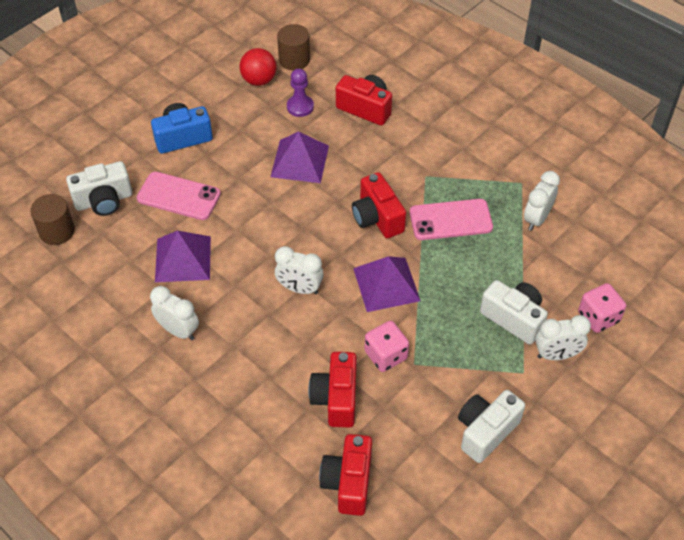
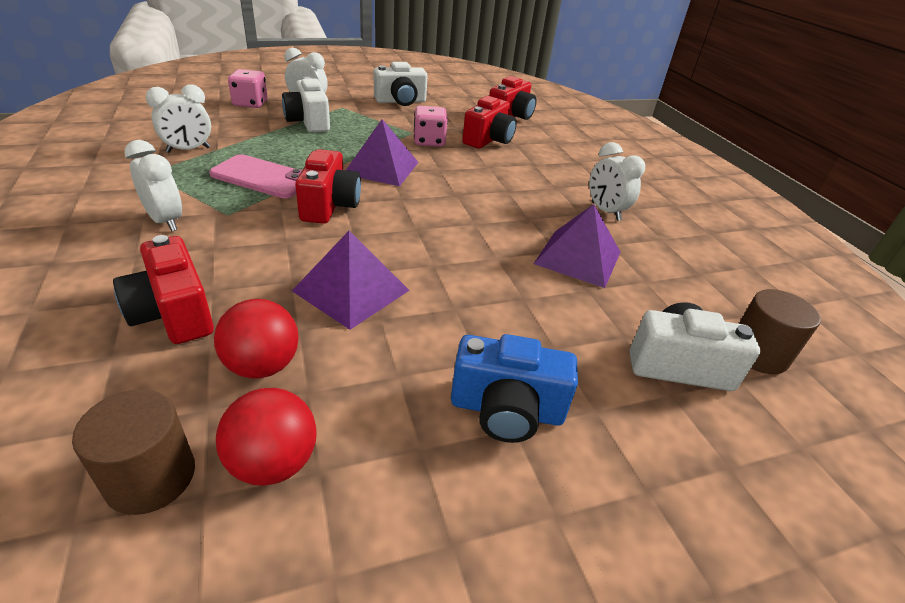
camera: 155 degrees left, 15 degrees down
pink phone [137,172,221,220] -> none
white clock [275,246,323,294] -> white clock moved to [124,140,182,231]
purple pawn [287,69,314,117] -> red ball [214,299,298,379]

